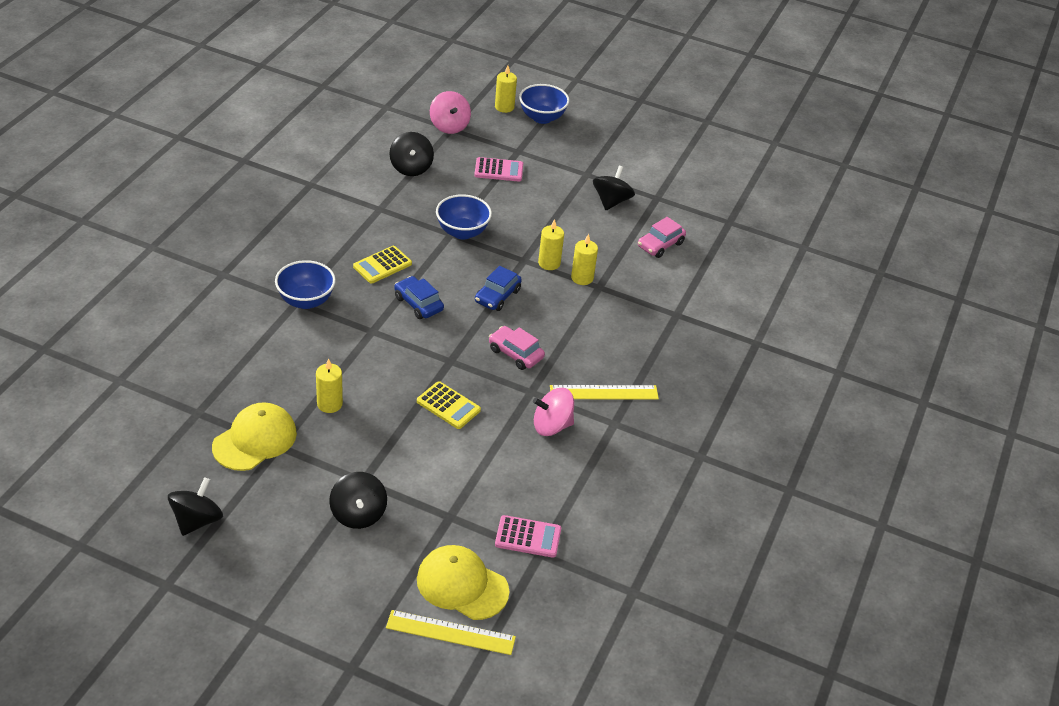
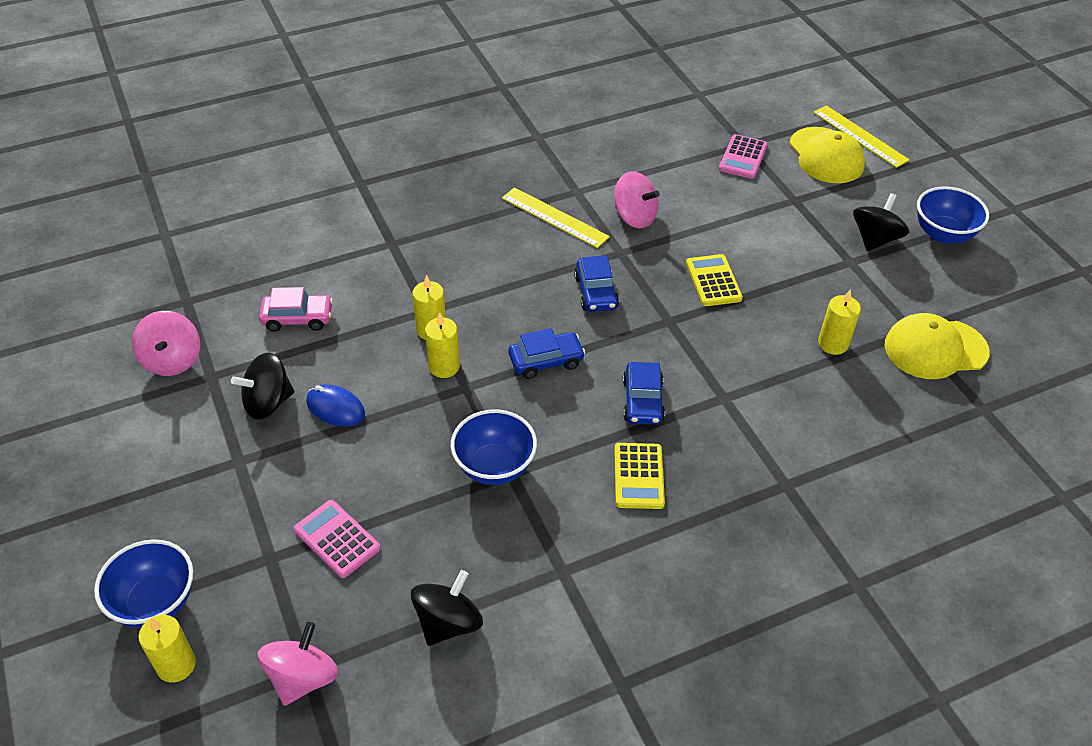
camera: 135 degrees left, 5 degrees up
black spinning top [168,477,223,536] -> none
blue bowl [275,260,336,309] -> blue bowl moved to [917,186,989,244]
yellow calculator [353,246,412,283] -> yellow calculator turned 90 degrees clockwise [614,443,665,509]
pink car [489,326,545,370] -> blue car [574,255,619,312]
pink calculator [495,515,561,558] -> pink calculator turned 120 degrees counterclockwise [719,134,768,179]
none -> pink spinning top [132,311,200,376]
none -> blue mouse [306,384,365,427]

